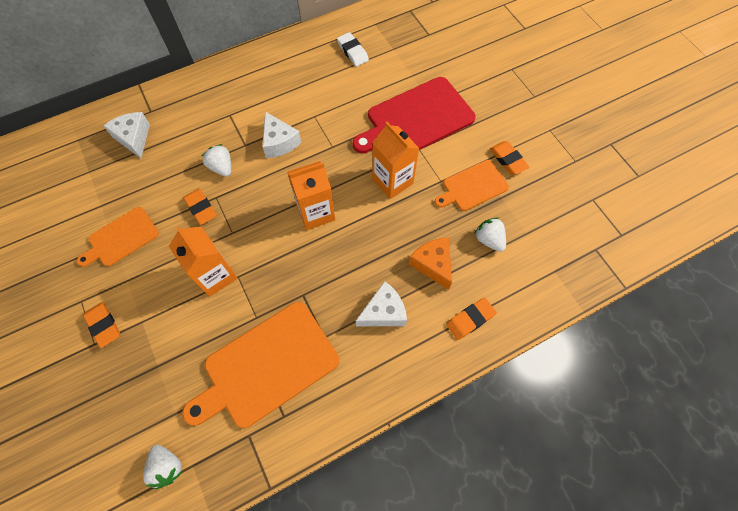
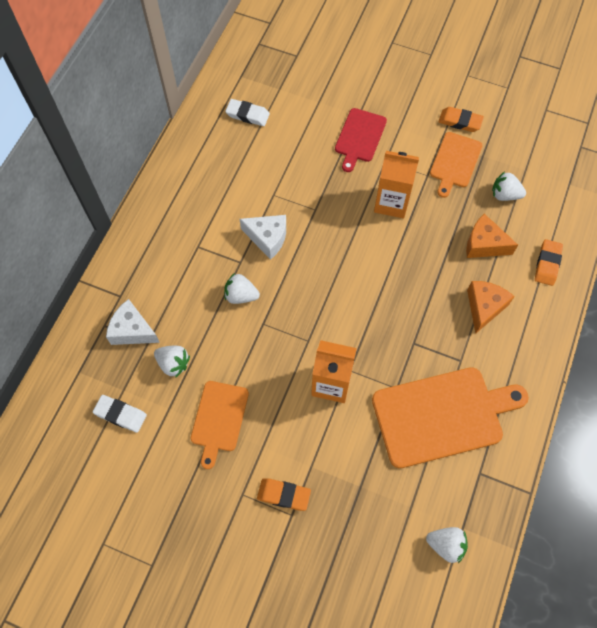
camera: 40 degrees left, 0 degrees up
orange cutting board [182,302,339,428] -> orange cutting board turned 120 degrees counterclockwise [372,367,529,468]
orange eraser [183,188,217,225] -> none
orange carton [287,161,335,230] -> none
red cutting board [353,77,476,153] -> red cutting board [335,108,387,172], size x0.57
white cheese [356,281,407,326] -> orange cheese [467,281,515,334]
none -> white eraser [93,395,147,433]
none -> white strawberry [154,346,190,378]

